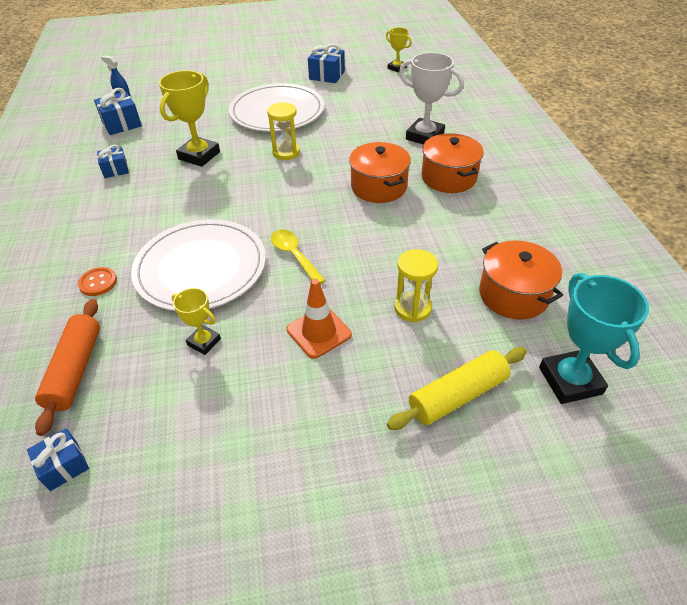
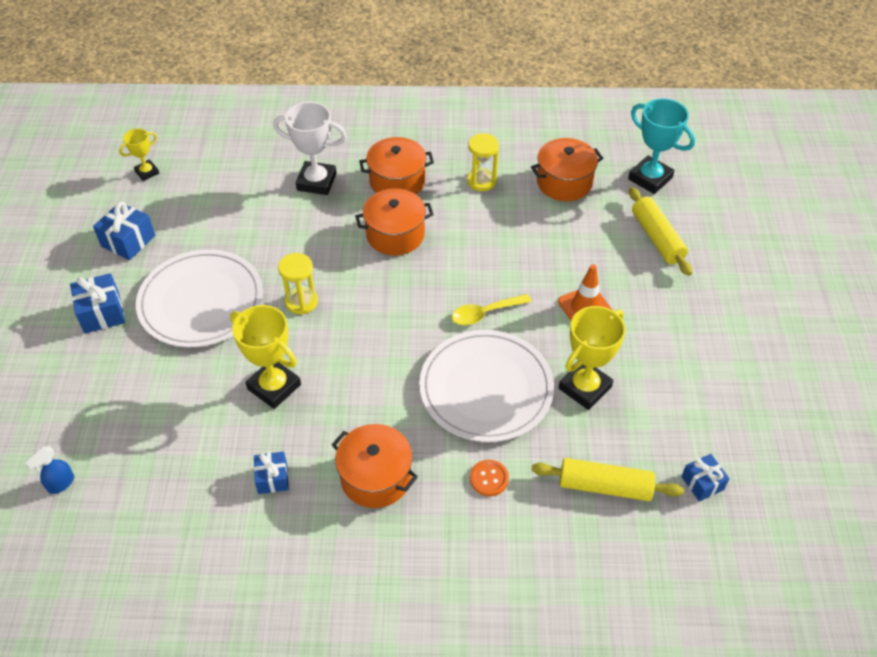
camera: 80 degrees left, 5 degrees up
orange rolling pin [35,299,100,436] -> yellow rolling pin [532,458,684,501]
blue gift [94,88,142,135] -> blue gift moved to [70,273,125,334]
yellow trophy [172,288,221,355] -> yellow trophy [559,306,626,410], size x1.77
yellow hourglass [394,249,438,322] -> yellow hourglass moved to [467,133,499,191]
white trophy [399,52,464,145] -> white trophy turned 60 degrees clockwise [273,102,347,195]
turquoise trophy [539,273,649,404] -> turquoise trophy turned 45 degrees clockwise [628,98,695,194]
none -> orange pot [332,424,418,508]

